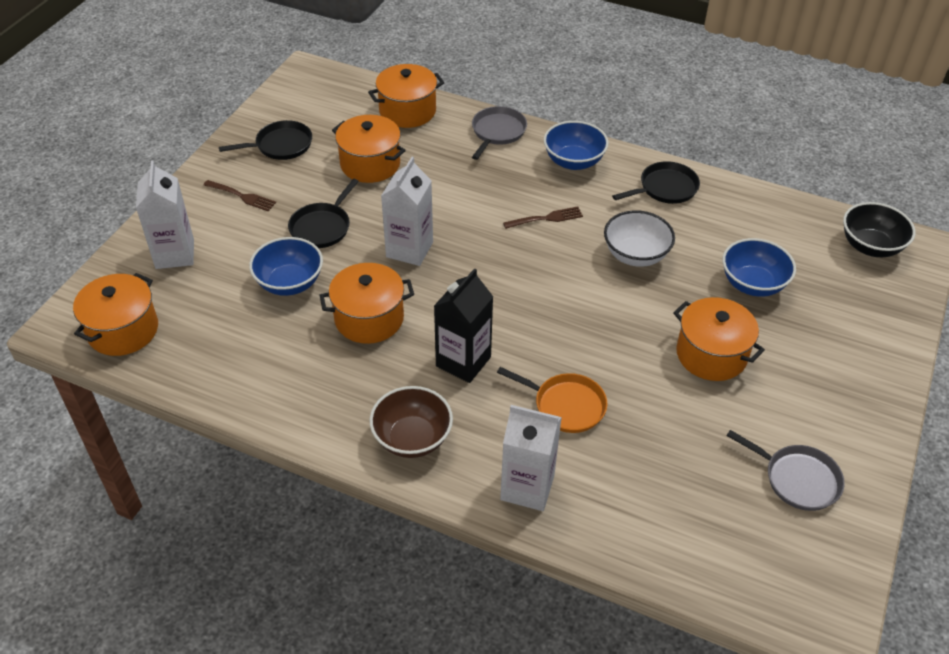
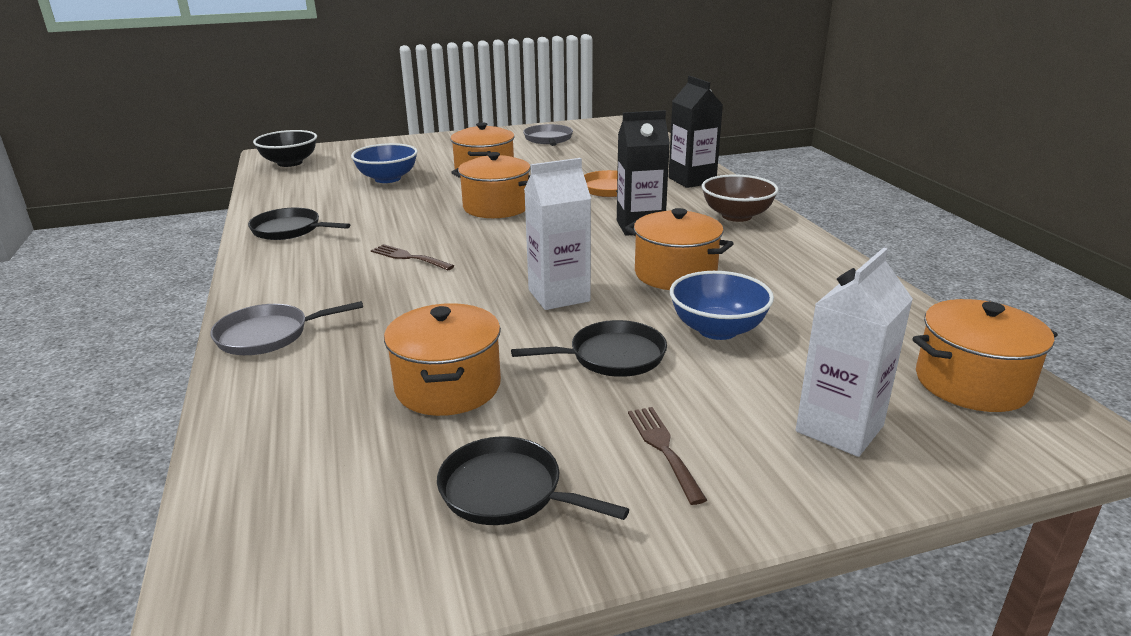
camera: 130 degrees left, 20 degrees down
orange pot [368,64,445,128] -> orange pot moved to [451,152,531,218]
white carton [500,405,562,511] -> black carton [669,76,723,188]
blue bowl [544,121,609,170] -> none
white bowl [604,210,675,267] -> none

